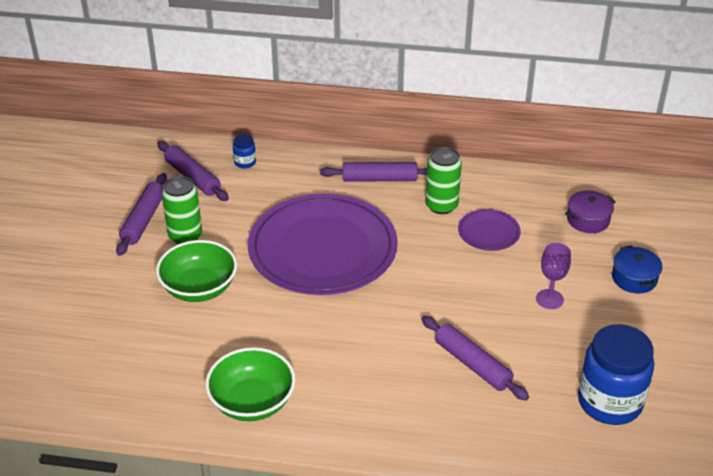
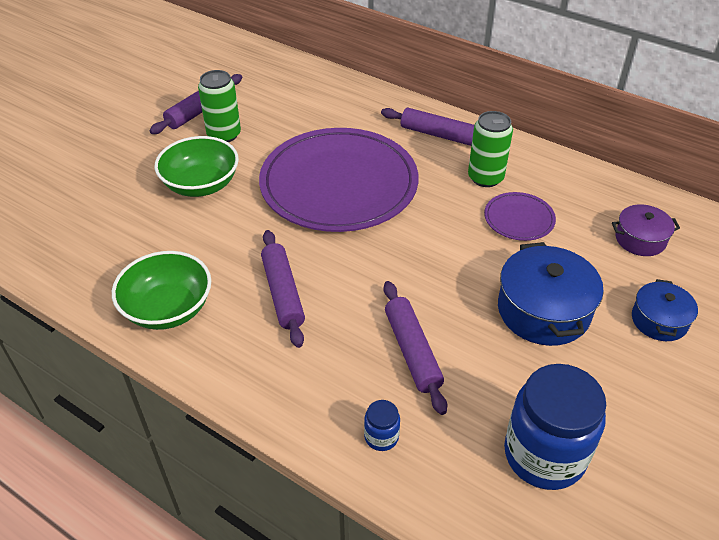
camera: 25 degrees right, 5 degrees up
purple rolling pin [157,141,229,201] -> purple rolling pin moved to [261,230,305,348]
blue jar [233,134,256,168] -> blue jar moved to [364,400,400,451]
purple goblet [536,243,571,309] -> blue pot [498,242,604,346]

